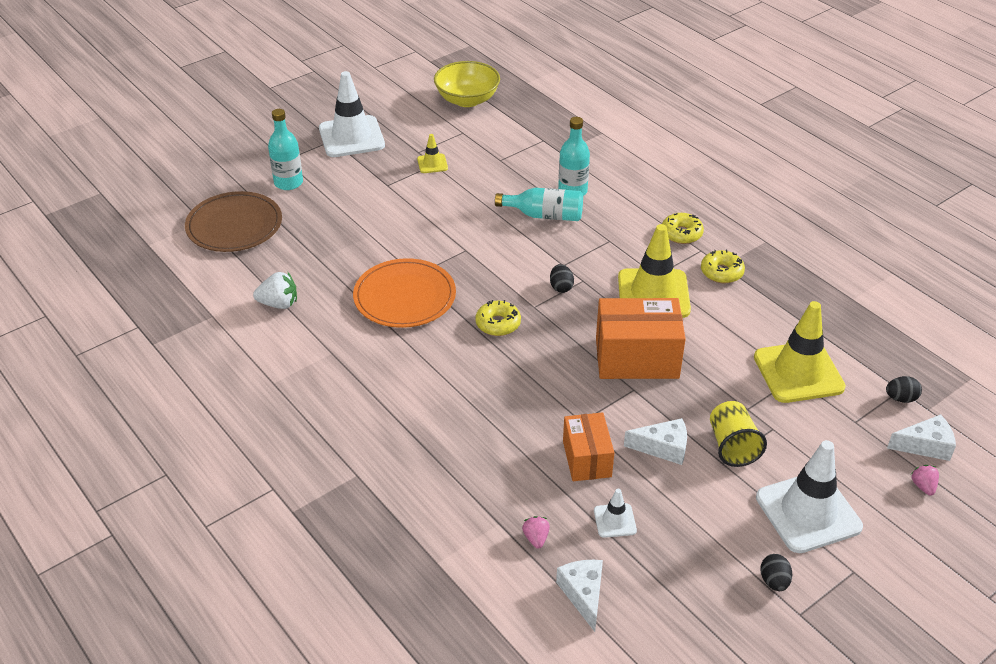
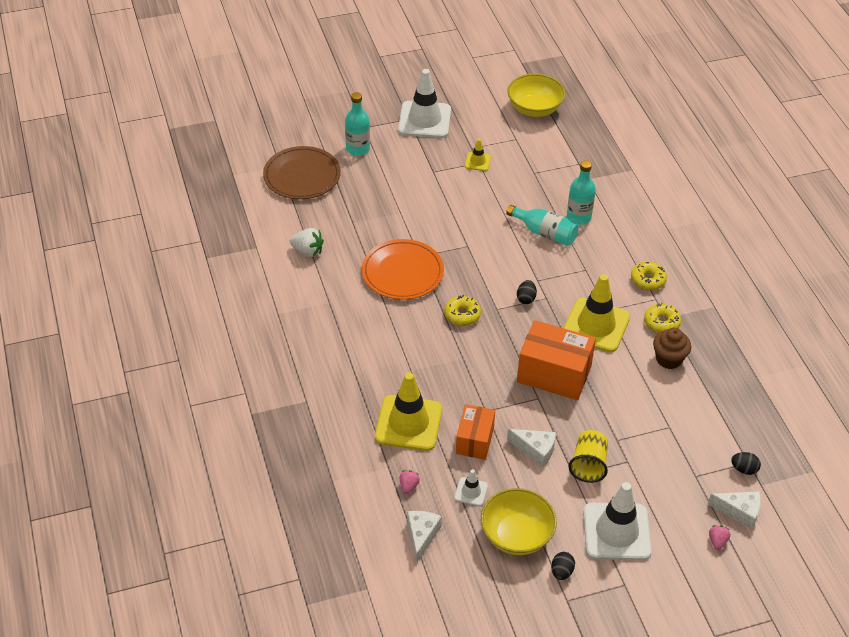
camera: 20 degrees right, 5 degrees up
yellow traffic cone [754,301,846,403] -> yellow traffic cone moved to [375,372,442,451]
none -> yellow bowl [481,488,557,555]
none -> brown cupcake [653,328,691,369]

